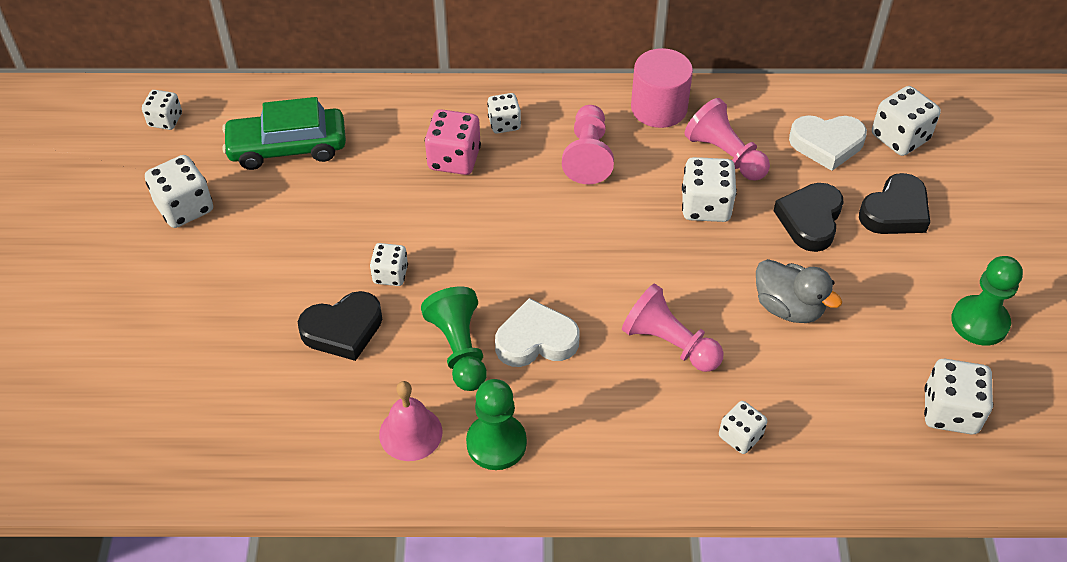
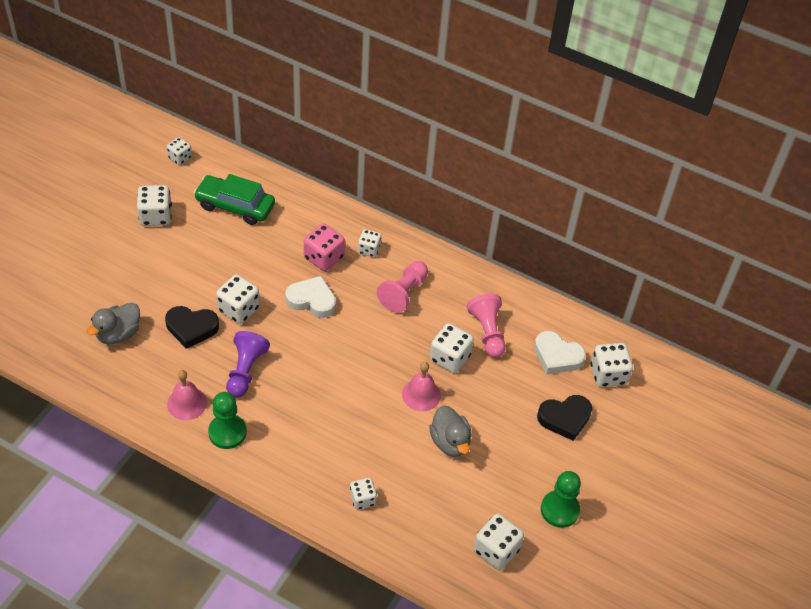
camera: 25 degrees right, 0 degrees up
white dice [370,243,408,286] -> white dice [216,275,260,324], size x1.58
green pawn [421,287,487,391] -> purple pawn [226,331,270,397]
white heart [495,298,580,367] -> white heart moved to [285,276,336,318]
pink pawn [622,284,724,372] -> none
pink cylinder [631,48,693,128] -> none
black heart [774,183,843,252] -> none
none -> grey duck [86,302,140,344]
none -> pink bell [402,362,441,411]

